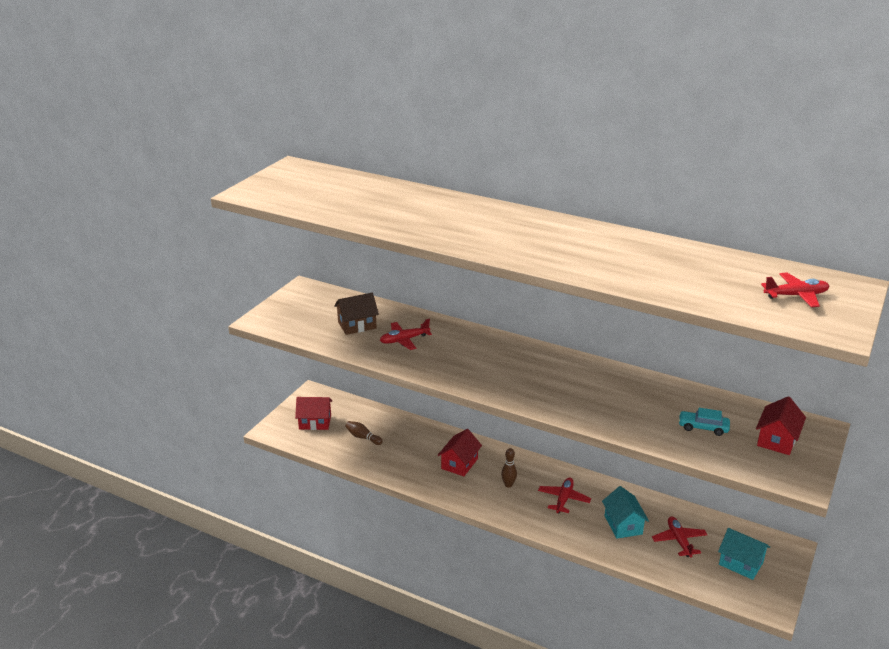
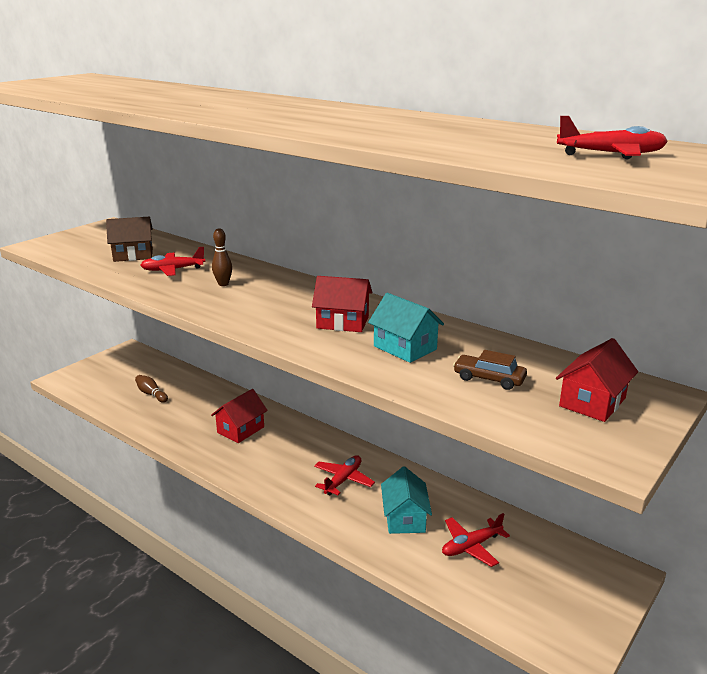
camera: 10 degrees right, 5 degrees down
red house [295,397,332,430] -> red house moved to [312,276,373,332]
brown bowling pin [501,448,517,488] -> brown bowling pin moved to [212,228,232,286]
red plane [652,516,707,558] -> red plane turned 120 degrees counterclockwise [442,513,510,567]
turquoise car [678,408,730,436] -> brown car [453,350,527,390]
turquoise house [718,528,770,580] -> turquoise house moved to [368,293,444,363]

